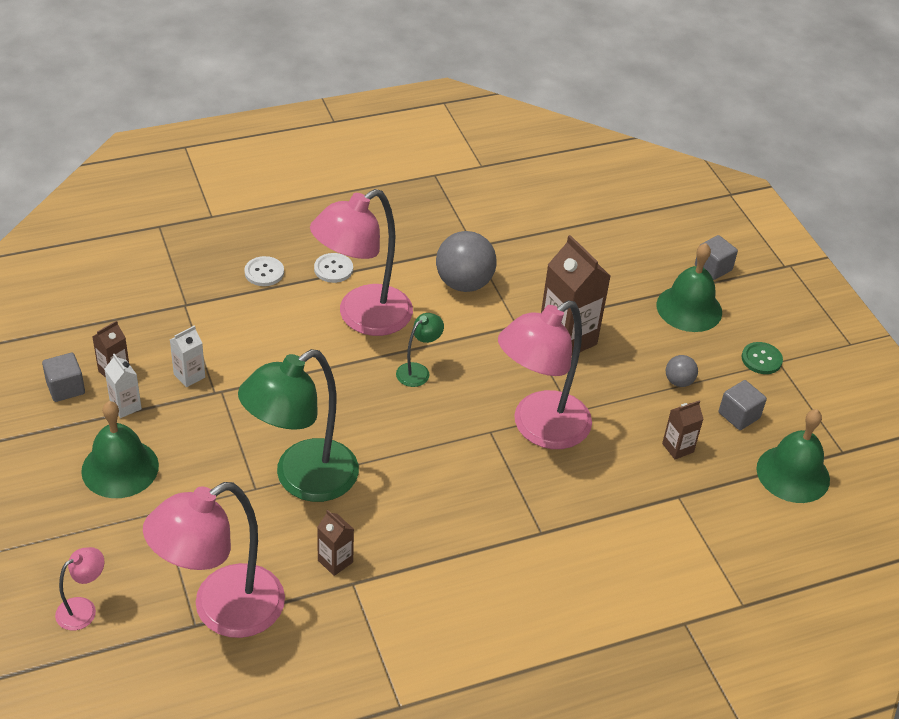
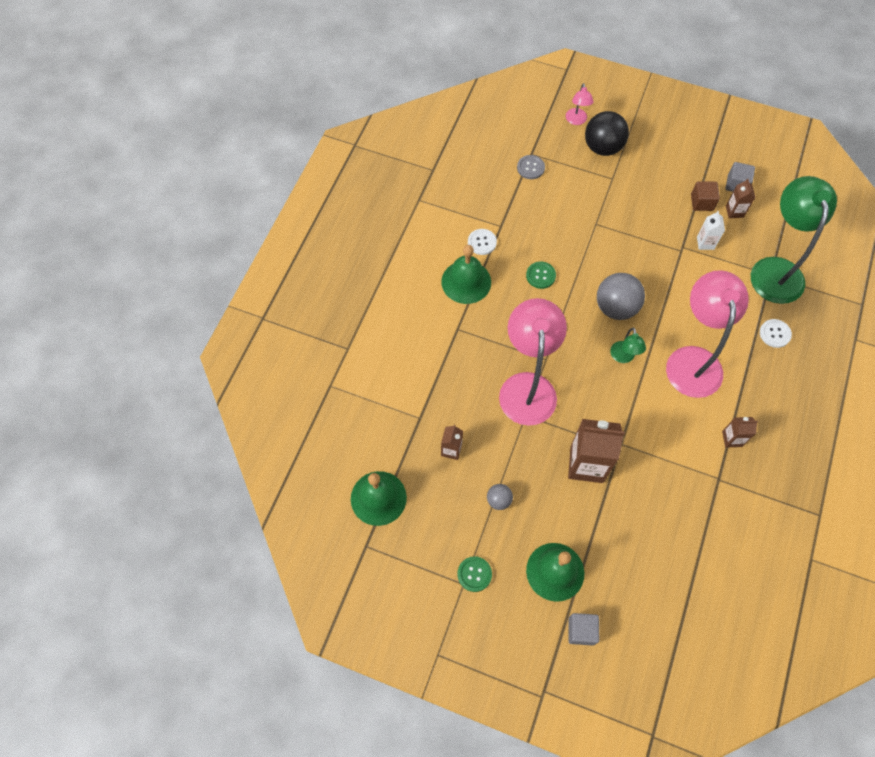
camera: 135 degrees right, 20 degrees up
green bell [81,401,159,498] -> green bell moved to [441,245,491,304]
white carton [105,354,142,418] -> brown cube [691,181,720,211]
pink lamp [143,482,285,638] -> grey button [517,155,545,179]
green lamp [238,349,359,502] -> green lamp moved to [751,176,837,304]
white button [314,253,353,283] -> white button moved to [468,229,497,255]
brown carton [317,510,354,576] -> brown carton moved to [722,417,758,448]
grey ball [436,231,497,292] -> grey ball moved to [597,273,645,320]
grey cube [719,380,767,430] -> none
none -> green button [526,262,556,289]
none -> black ball [585,111,629,156]

